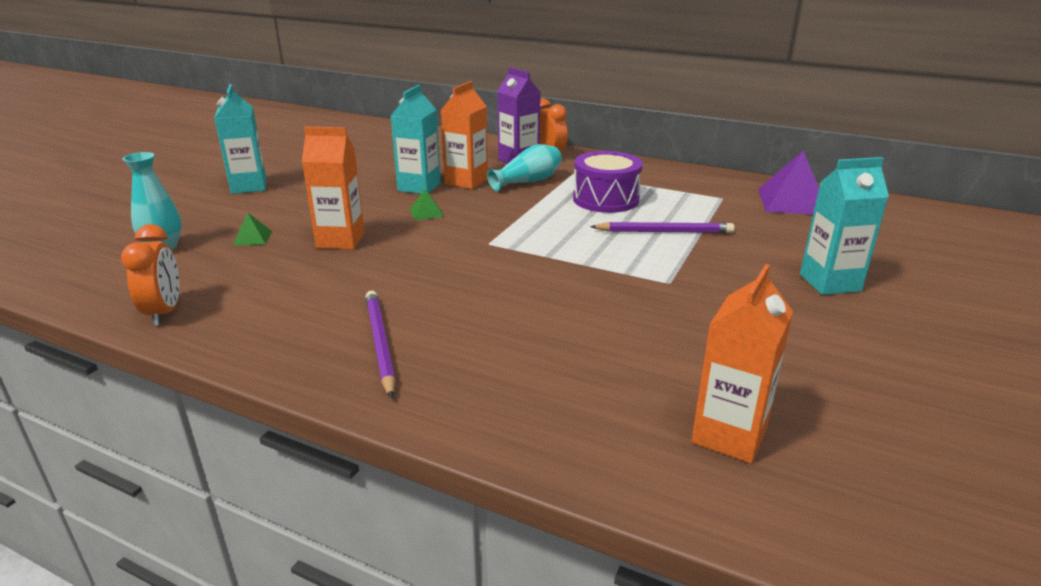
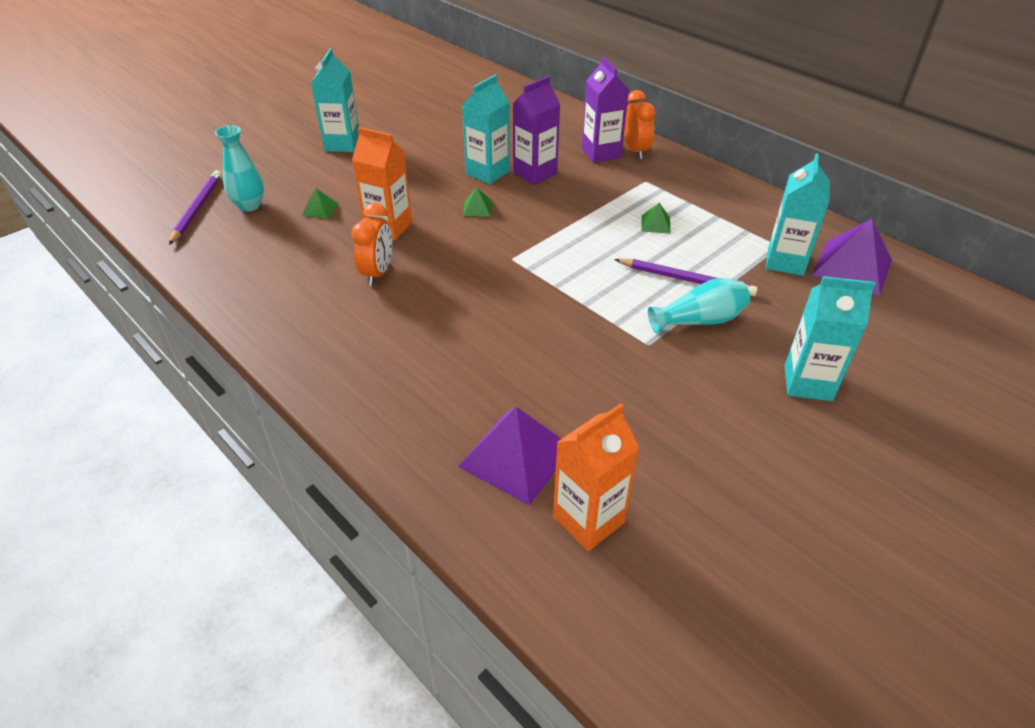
camera: 20 degrees right, 15 degrees up
orange clock [121,224,180,326] -> orange clock moved to [352,203,392,286]
purple pencil [366,291,396,399] -> purple pencil moved to [169,170,222,245]
orange carton [441,81,488,189] -> purple carton [513,76,560,185]
turquoise vase [487,144,562,191] -> turquoise vase moved to [648,278,750,334]
purple drum [573,151,643,213] -> green pyramid [641,203,670,234]
none -> purple pyramid [458,407,561,505]
none -> turquoise carton [766,153,830,276]

